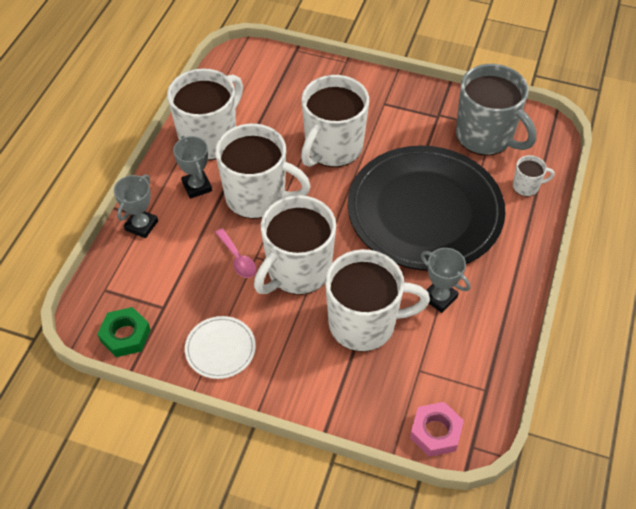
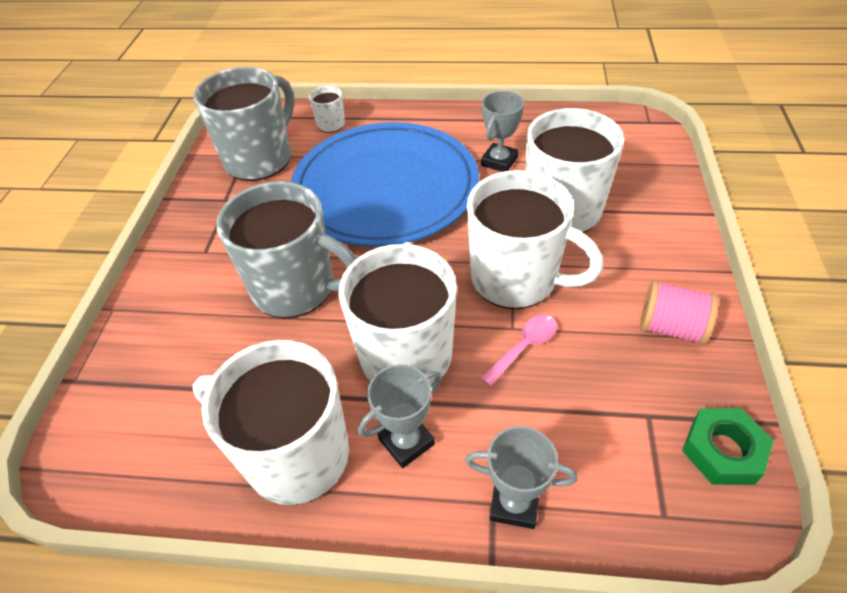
camera: 100 degrees left, 5 degrees down
white plate [185,316,256,379] -> pink spool [640,280,719,345]
white mug [301,75,369,167] -> grey mug [217,181,357,319]
black plate [348,146,505,271] -> blue plate [291,122,479,247]
pink nut [410,402,464,457] -> none

